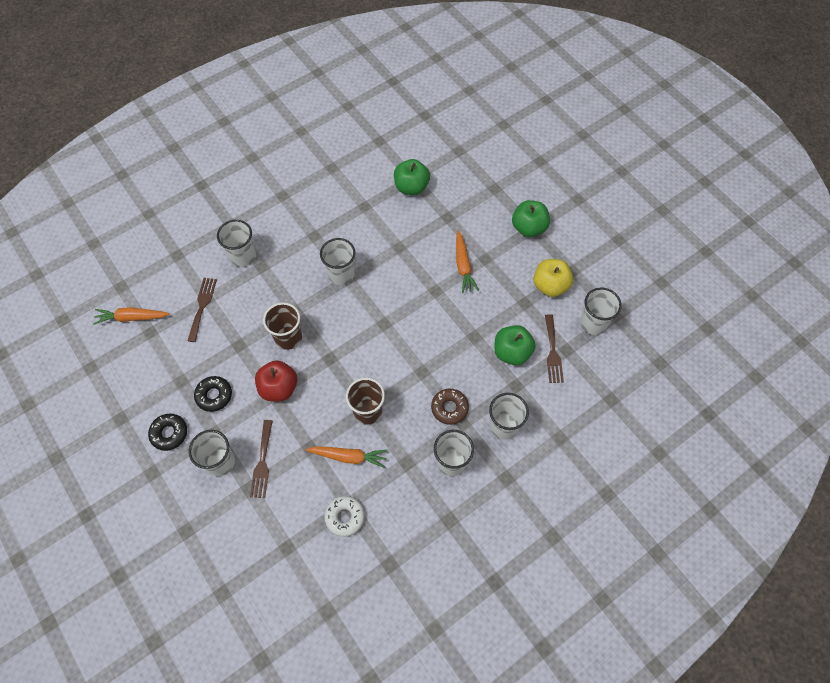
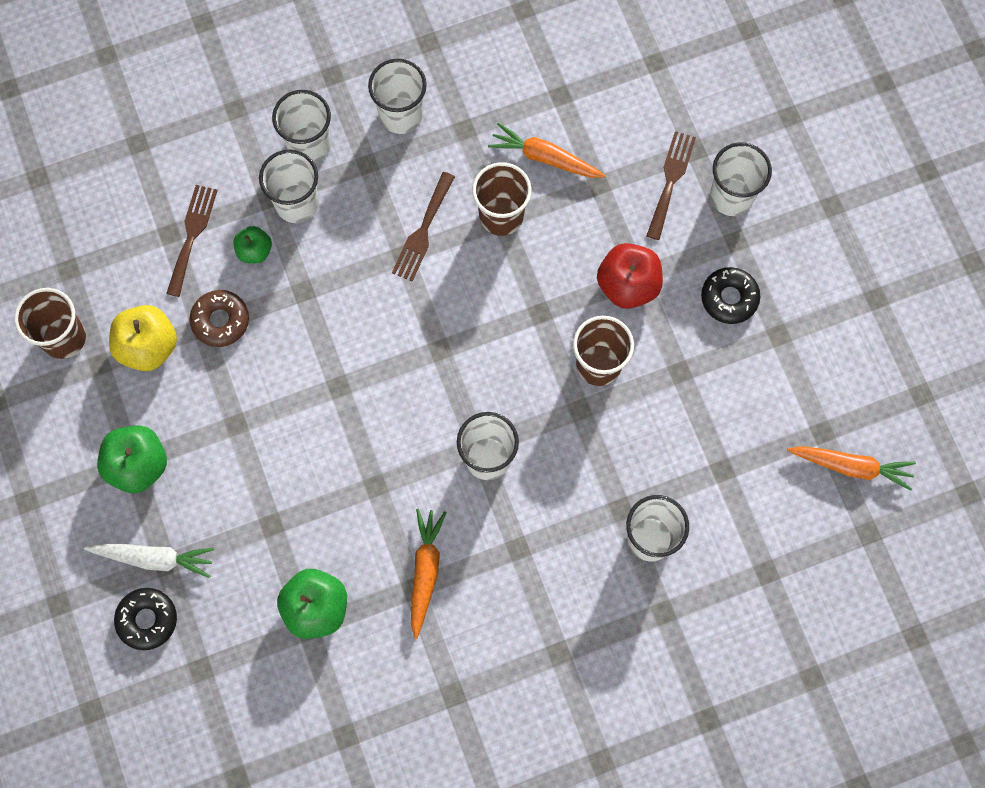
camera: 165 degrees left, 10 degrees up
black donut [148,413,187,451] -> black donut moved to [114,588,177,650]
brown fork [188,278,217,342] -> brown fork moved to [392,172,455,282]
white donut [324,496,365,537] -> none
brown donut [431,389,469,425] -> brown donut moved to [189,290,249,347]
orange carrot [456,230,479,293] -> orange carrot moved to [411,509,447,639]
green apple [494,325,536,365] -> green apple [233,226,272,263], size x0.58
white cup [580,288,622,335] -> white cup moved to [259,149,319,223]
none -> brown cup [14,288,86,359]
none -> white carrot [84,543,214,578]

